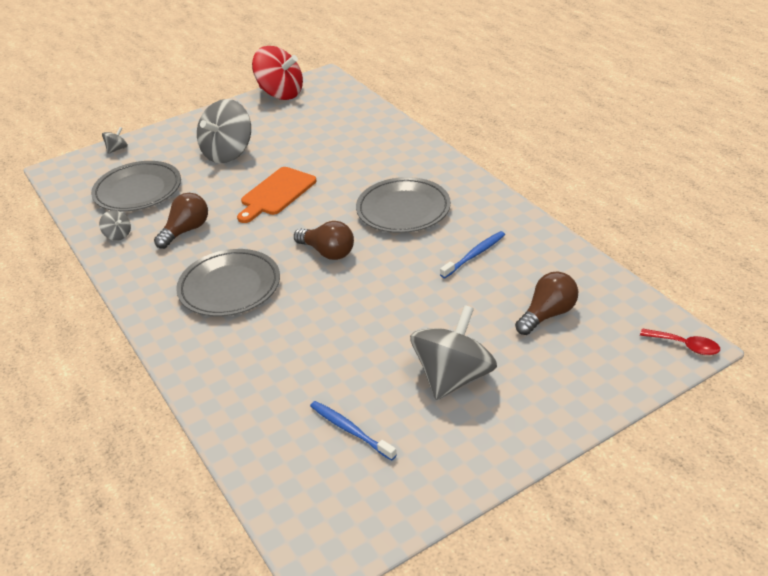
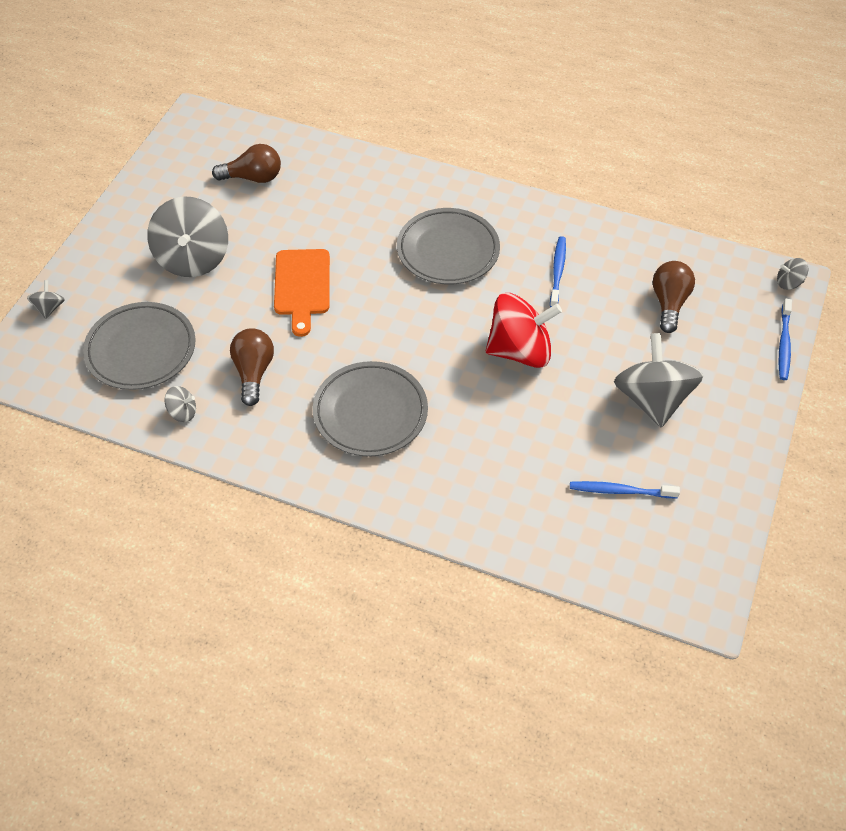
camera: 40 degrees left, 15 degrees up
red spinning top [252,46,303,100] -> red spinning top moved to [486,293,562,368]
brown light bulb [294,221,354,260] -> brown light bulb moved to [212,144,281,183]
red spoon [640,328,720,355] -> grey spinning top [777,258,808,290]
none -> blue toothbrush [779,299,792,380]

